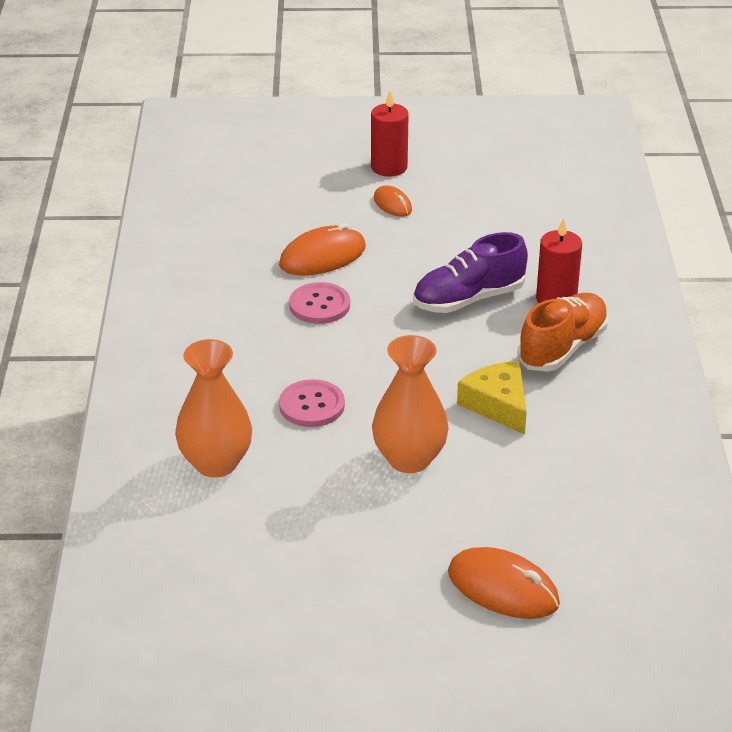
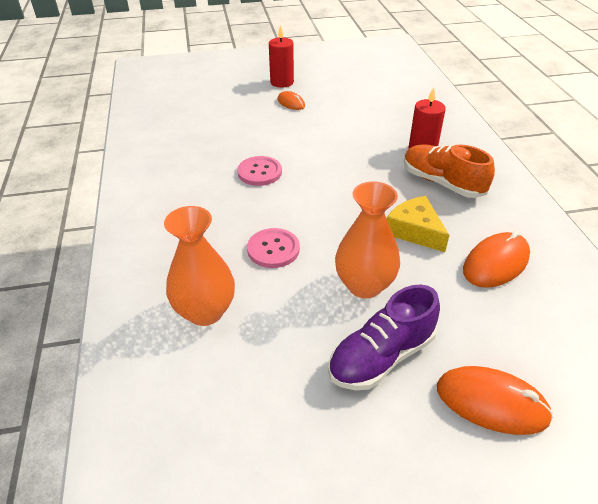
camera: 10 degrees left, 5 degrees up
orange mouse [279,223,366,276] -> orange mouse moved to [463,231,530,288]
purple shoe [413,232,528,313] -> purple shoe moved to [328,285,440,390]
orange shoe [518,293,609,372] -> orange shoe turned 75 degrees counterclockwise [404,144,495,198]

